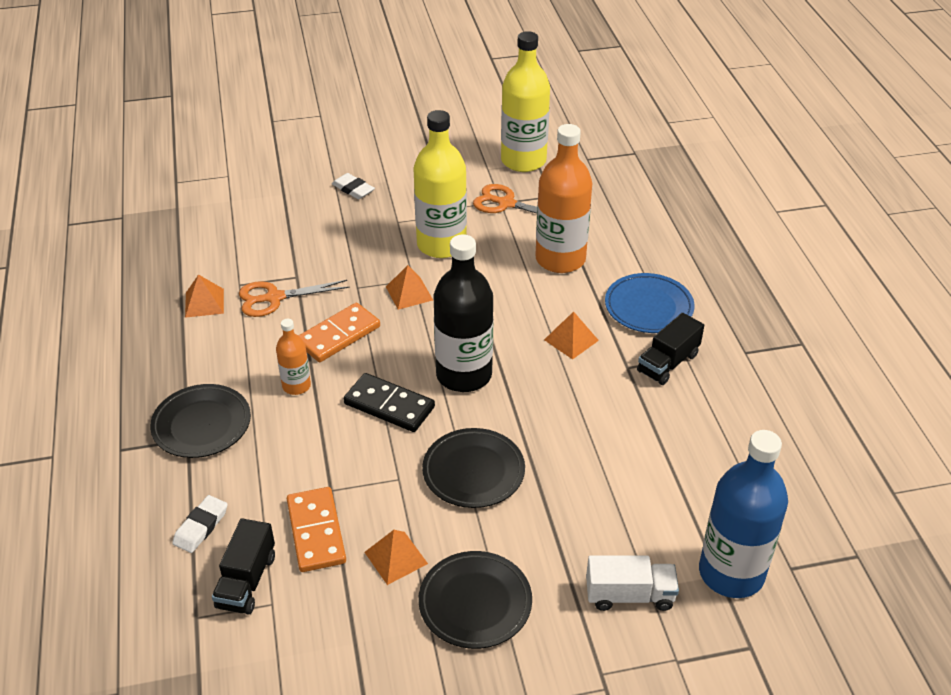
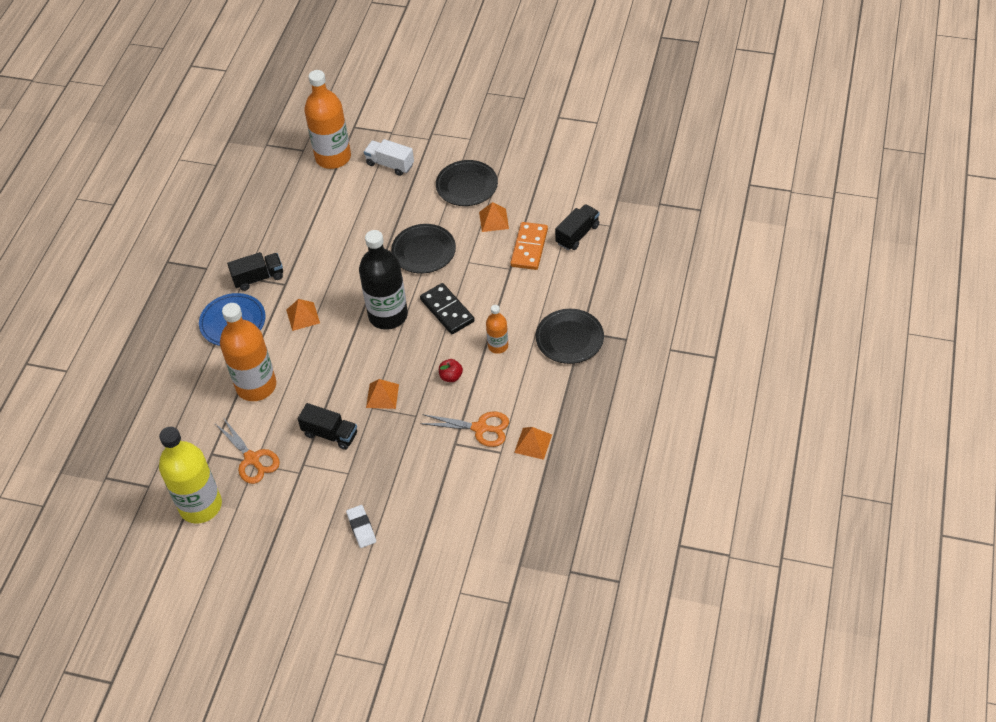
camera: 150 degrees left, 10 degrees up
white eraser [172,495,228,553] -> none
orange domino [298,303,380,362] -> red apple [439,359,463,382]
yellow bottle [413,110,467,258] -> black truck [298,403,357,450]
blue bottle [699,430,788,598] -> orange bottle [304,70,351,169]

